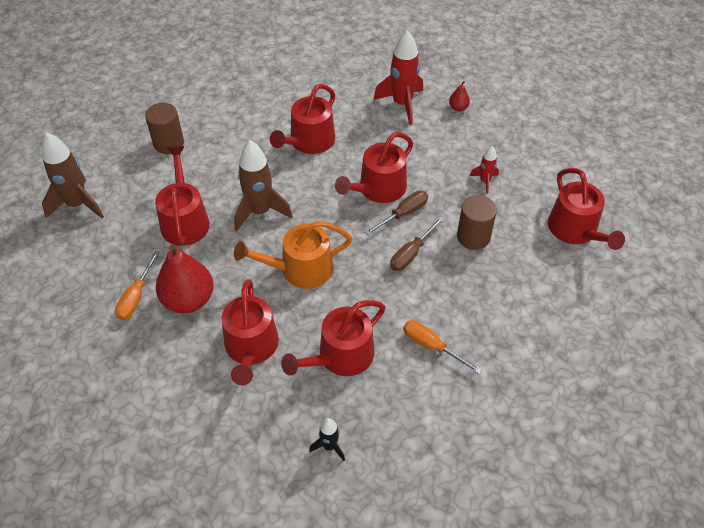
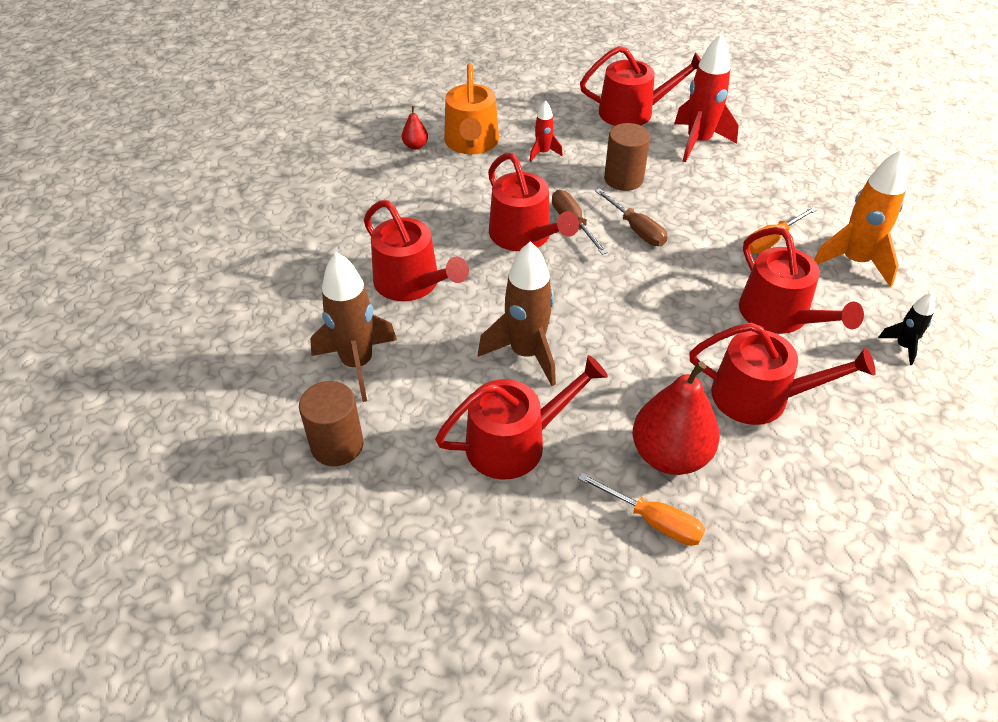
camera: 75 degrees left, 5 degrees down
brown rocket [42,133,104,218] -> brown rocket moved to [310,252,397,402]
red watering can [155,146,210,246] -> red watering can turned 150 degrees clockwise [435,355,608,480]
orange watering can [234,221,352,289] -> orange watering can moved to [444,63,499,154]
red rocket [373,30,423,125] -> red rocket moved to [674,34,739,162]
none -> orange rocket [814,149,908,287]

